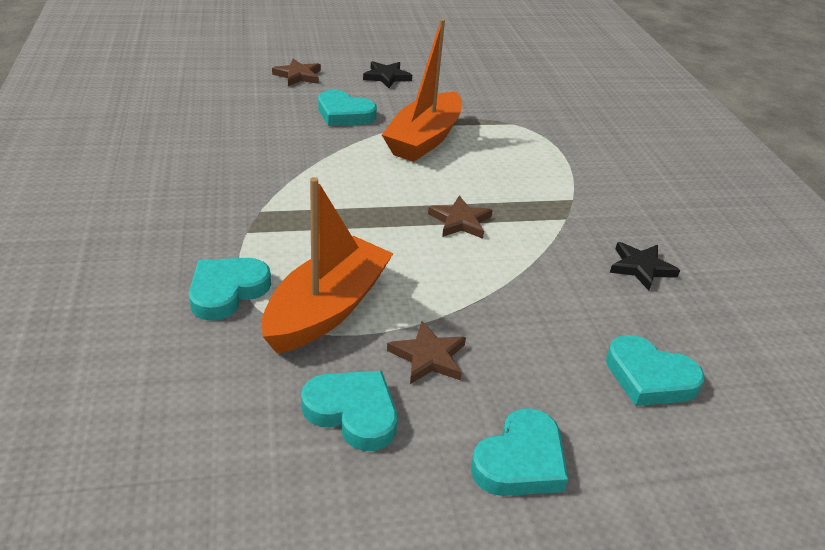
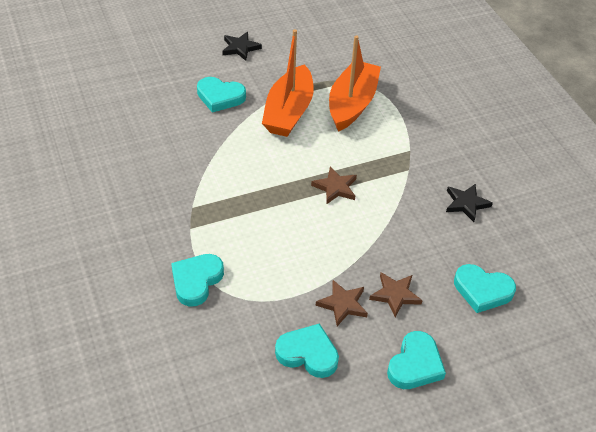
camera: 10 degrees left, 10 degrees up
orange boat [262,177,394,353] -> orange boat moved to [329,35,381,132]
brown star [272,59,321,86] -> brown star moved to [369,272,423,317]

